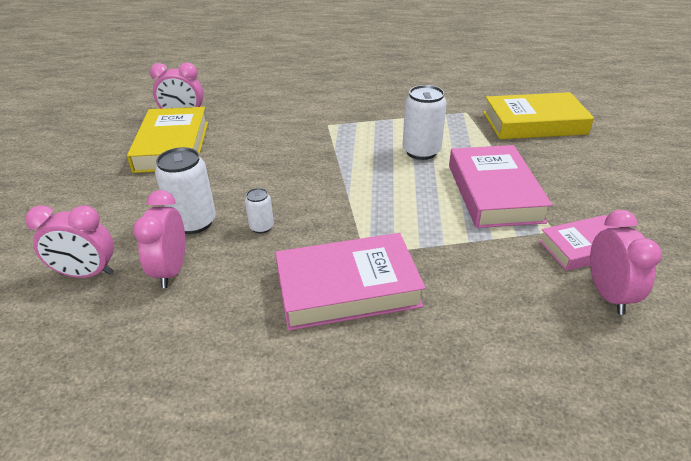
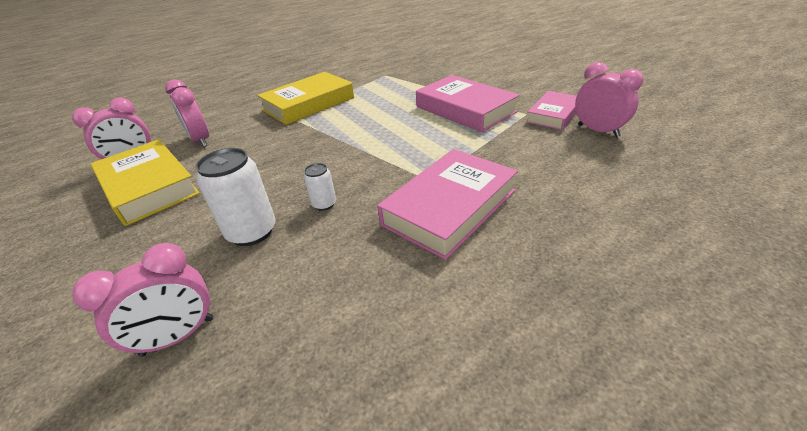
camera: 35 degrees left, 0 degrees up
pink clock [133,190,185,288] -> pink clock moved to [165,79,209,147]
white can [403,85,447,160] -> none
yellow book [483,92,594,139] -> yellow book moved to [257,72,354,125]

